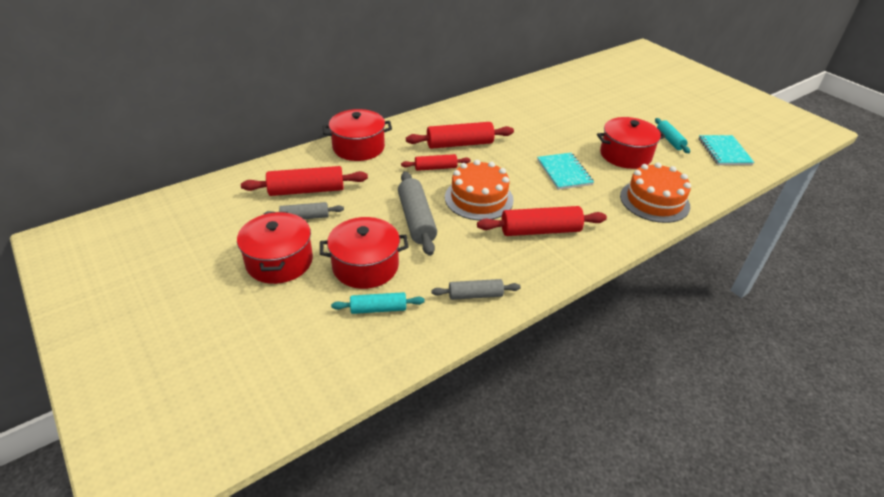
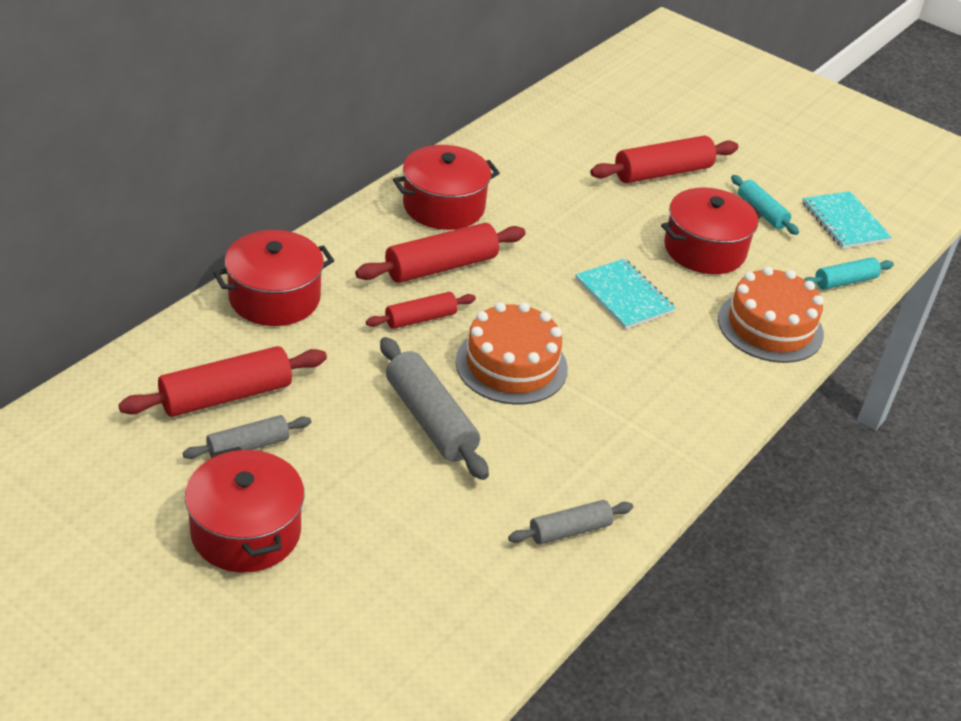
camera: 20 degrees left, 0 degrees up
red pot [320,217,409,289] -> red pot moved to [393,145,500,230]
turquoise rolling pin [331,292,425,314] -> turquoise rolling pin moved to [804,257,894,290]
red rolling pin [477,206,607,236] -> red rolling pin moved to [590,135,738,183]

